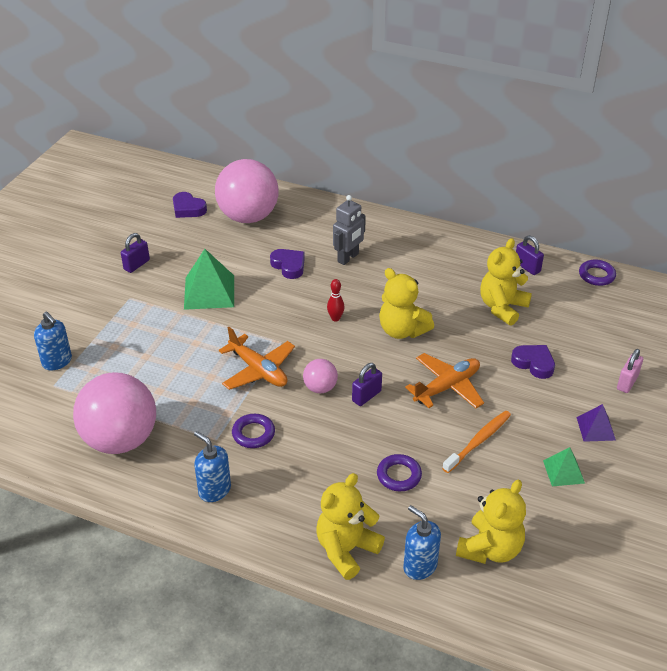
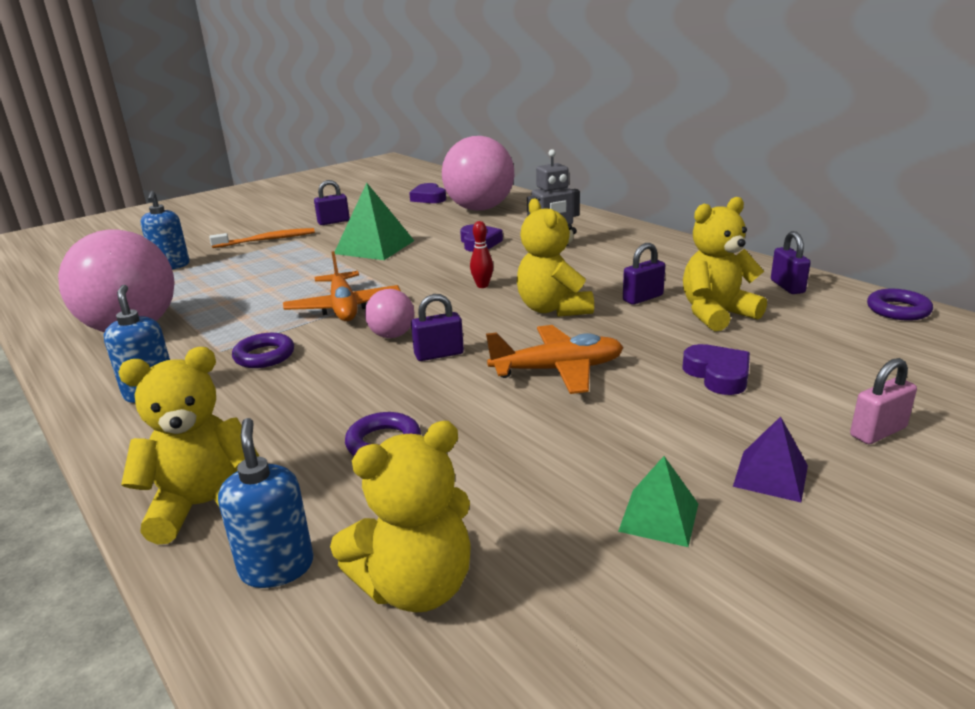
camera: 30 degrees right, 15 degrees down
orange toothbrush [442,411,511,473] -> orange toothbrush moved to [209,228,315,248]
none -> purple padlock [623,243,665,305]

